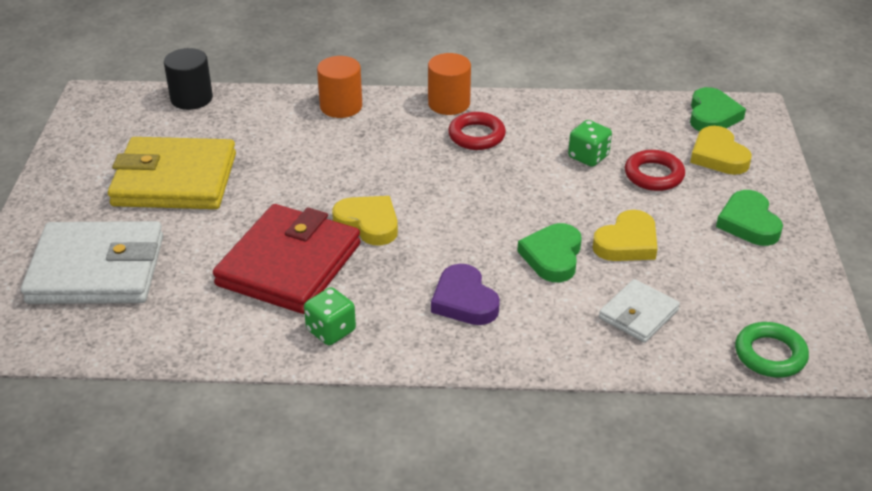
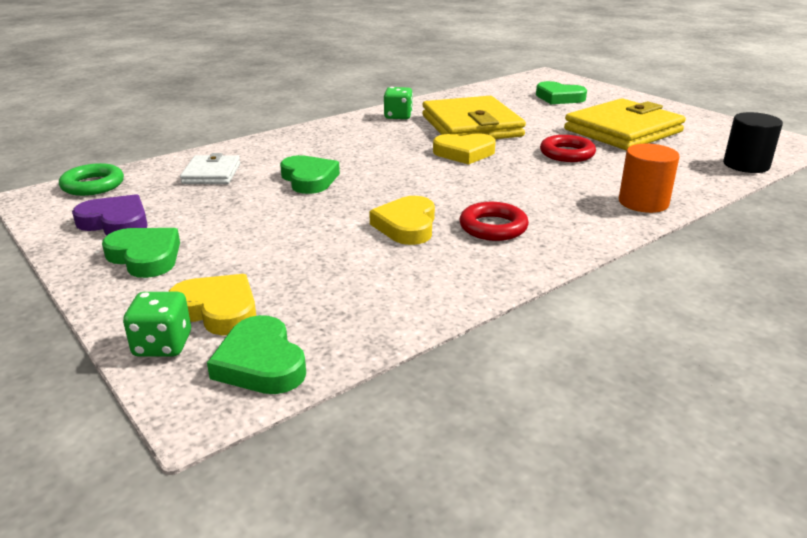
camera: 140 degrees right, 10 degrees down
white wallet [21,221,163,304] -> green heart [536,81,587,104]
red wallet [213,204,361,314] -> yellow wallet [422,96,526,139]
orange cylinder [428,53,471,115] -> none
purple heart [431,264,500,325] -> purple heart moved to [72,194,148,235]
green dice [568,120,612,167] -> green dice moved to [123,292,191,357]
yellow heart [592,210,657,261] -> yellow heart moved to [369,196,435,245]
red ring [625,150,685,191] -> red ring moved to [540,135,596,162]

